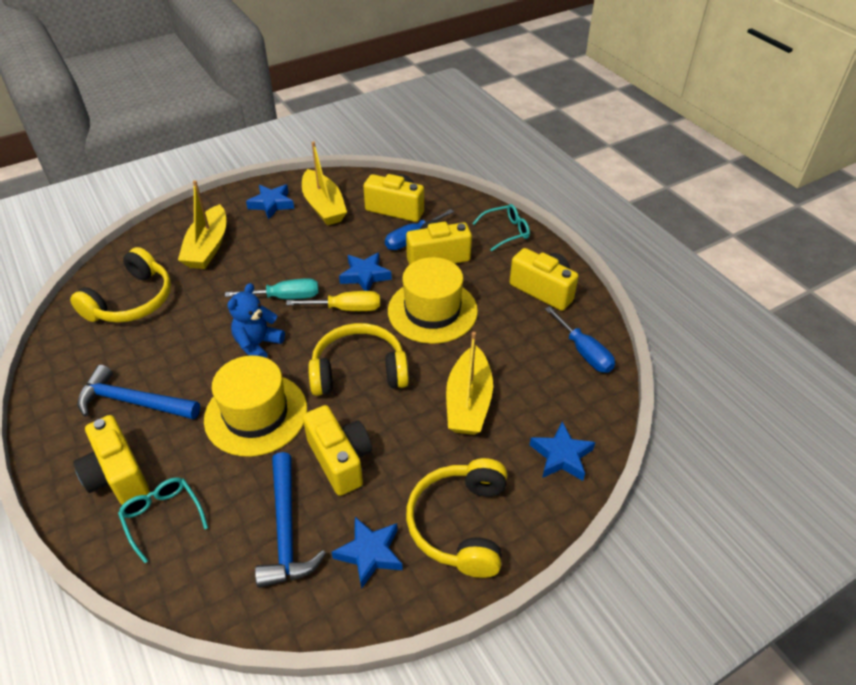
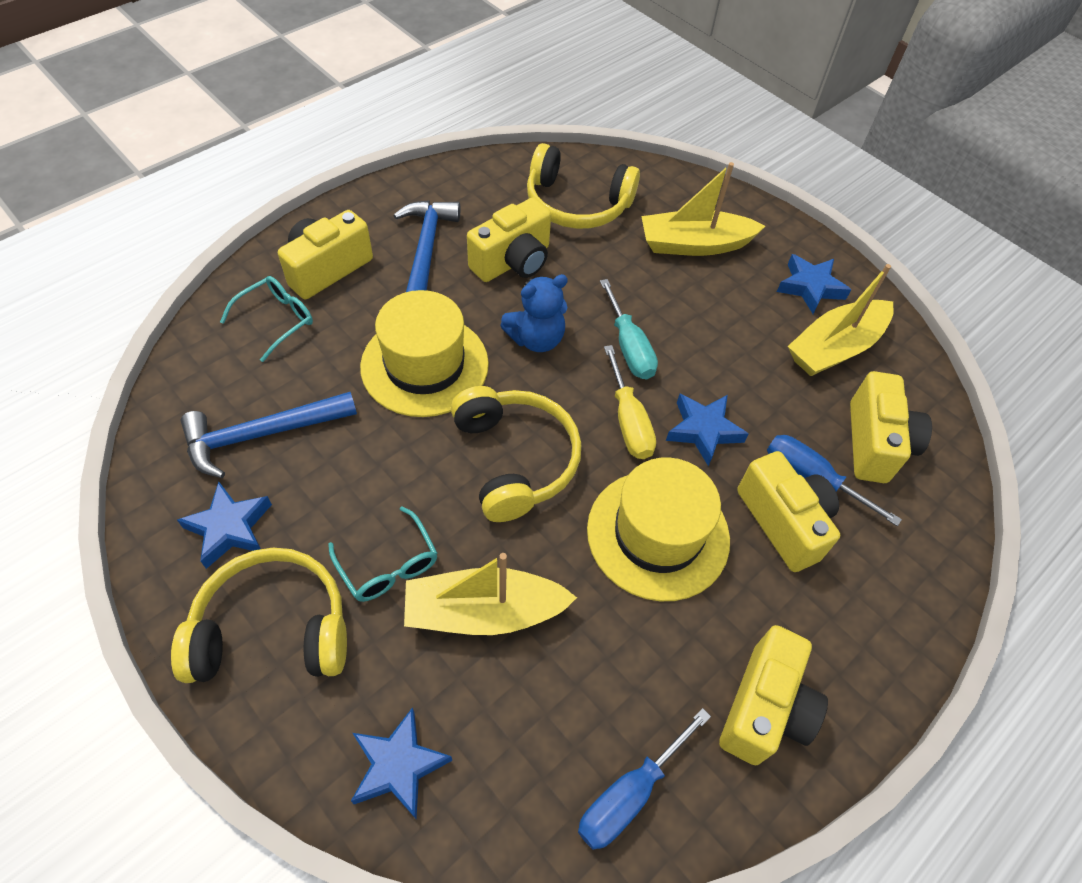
camera: 75 degrees right, 10 degrees up
blue teddy bear [227,283,285,358] -> blue teddy bear turned 135 degrees clockwise [500,274,568,352]
yellow camera [303,405,372,496] -> yellow camera moved to [467,198,551,282]
turquoise glasses [472,204,530,251] -> turquoise glasses moved to [328,506,437,602]

